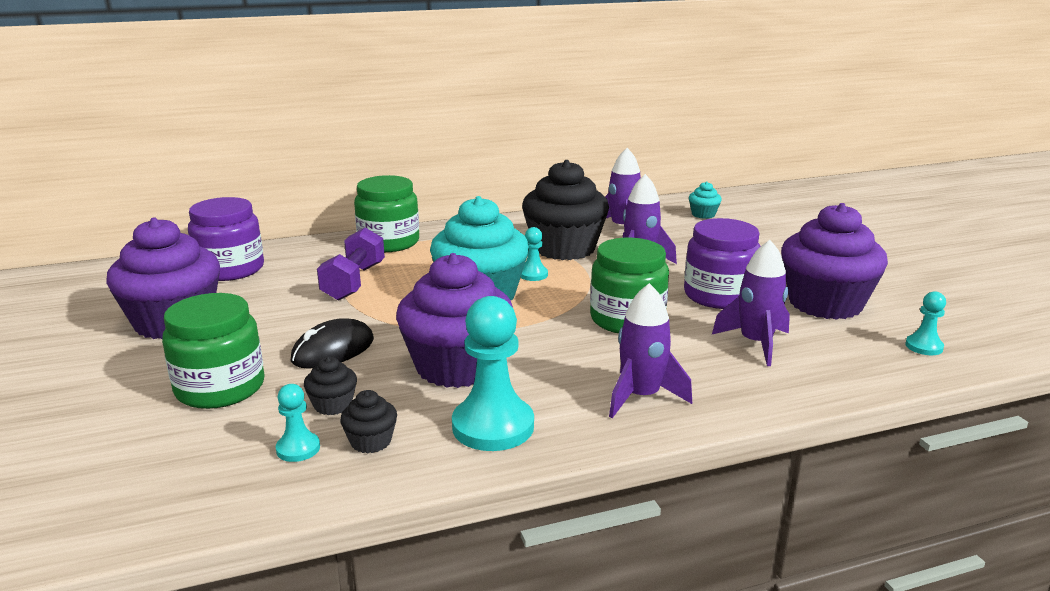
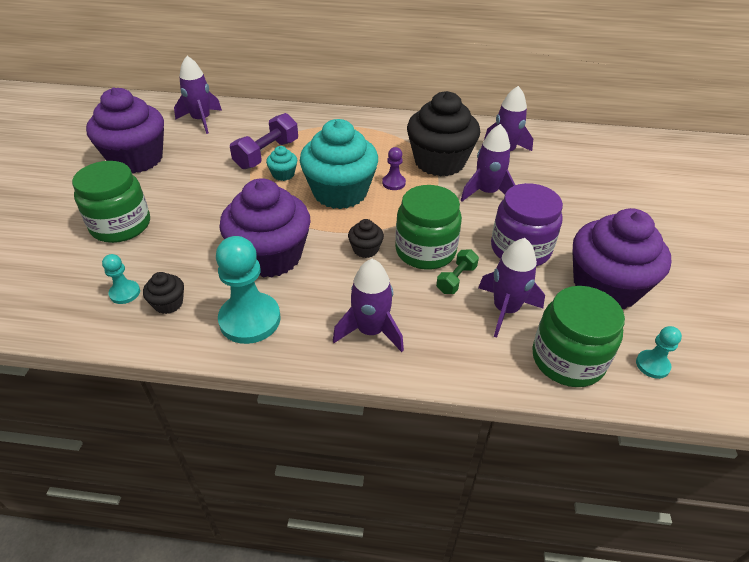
camera: 25 degrees right, 20 degrees up
purple jar [188,197,264,281] -> purple rocket [174,56,222,134]
black mouse [291,318,374,369] -> none
black cupcake [304,356,357,415] -> black cupcake moved to [348,219,384,258]
green jar [354,175,419,252] -> green jar moved to [532,286,625,387]
turquoise pawn [521,227,548,281] -> purple pawn [382,147,406,190]
turquoise cupcake [689,182,722,219] -> turquoise cupcake moved to [266,146,297,181]
none -> green dumbbell [436,249,479,294]

